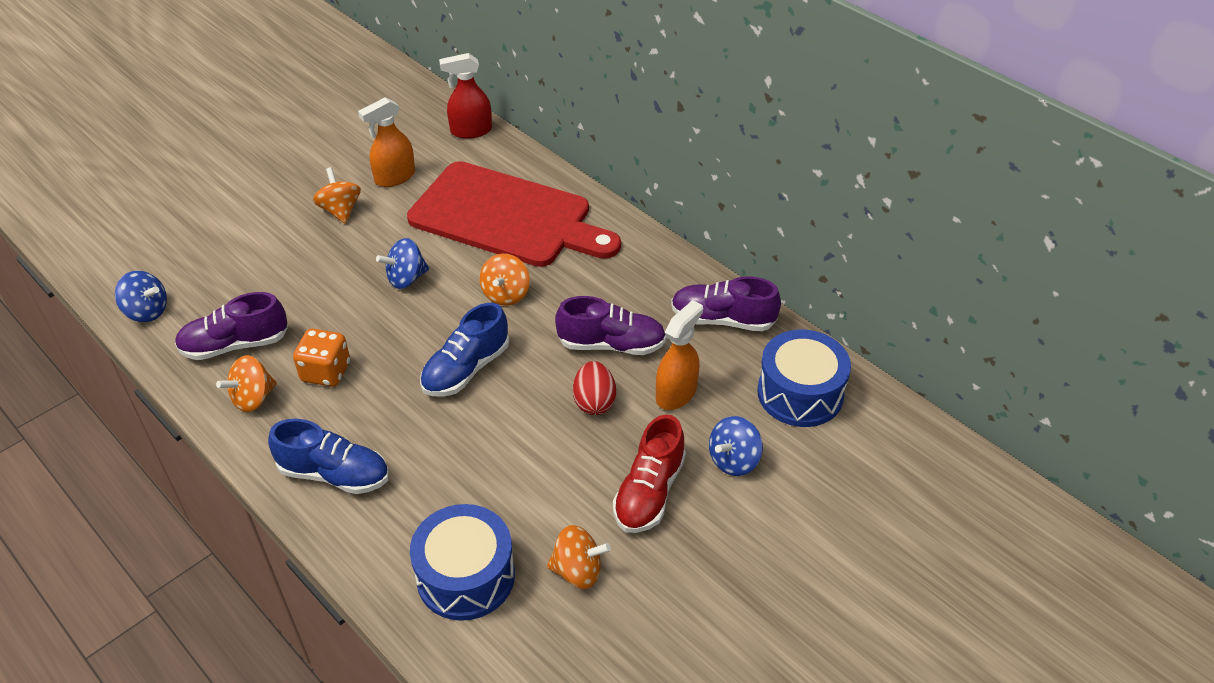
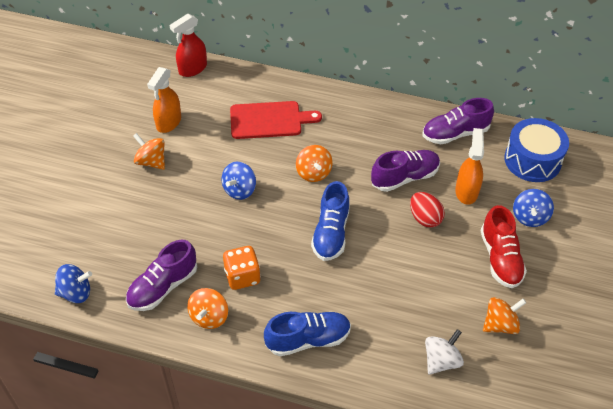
camera: 30 degrees left, 5 degrees up
red cutting board [407,161,621,267] -> red cutting board [230,101,322,139], size x0.58
blue drum [410,504,515,621] -> white spinning top [425,329,464,375]

